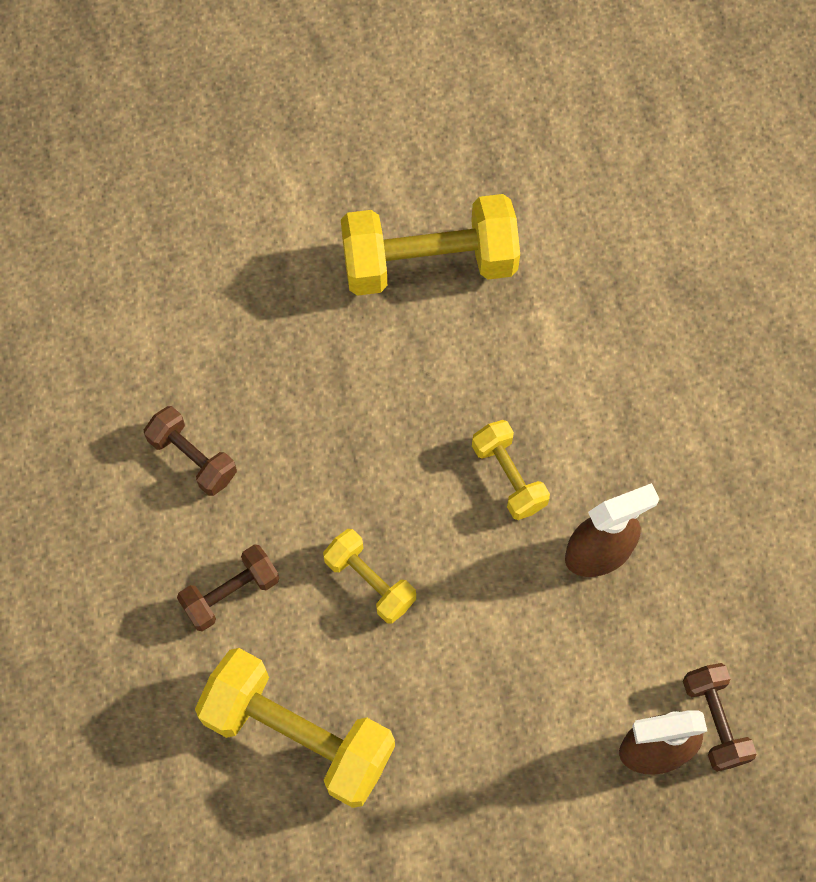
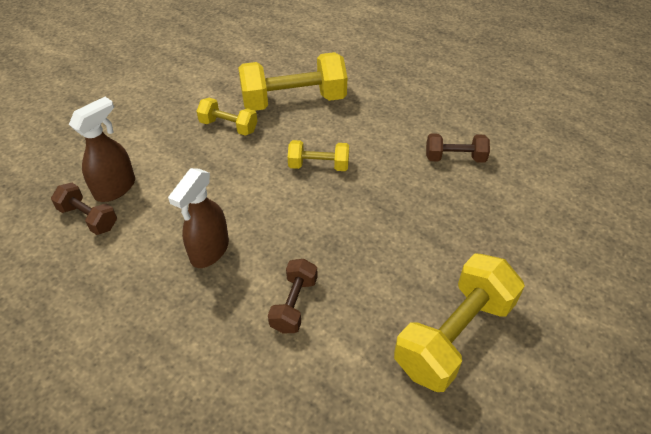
camera: 140 degrees right, 20 degrees down
brown dumbbell [177,545,279,631] -> brown dumbbell moved to [268,259,317,334]
yellow dumbbell [472,420,550,520] -> yellow dumbbell moved to [197,98,257,136]

